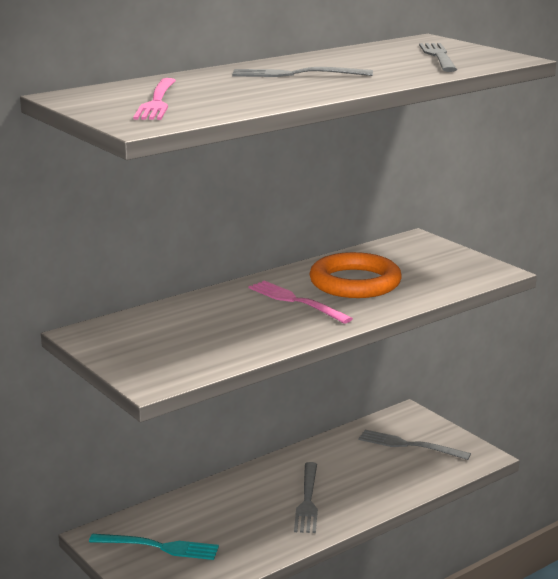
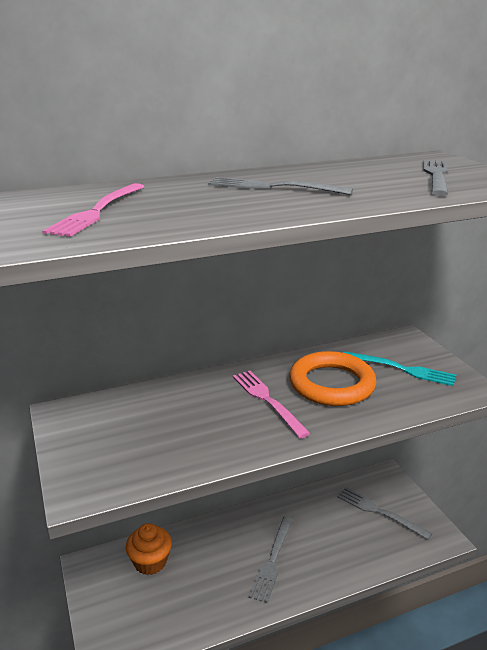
camera: 15 degrees right, 5 degrees up
turquoise fork [89,534,219,560] -> turquoise fork moved to [343,351,456,386]
none -> orange cupcake [126,523,172,575]

